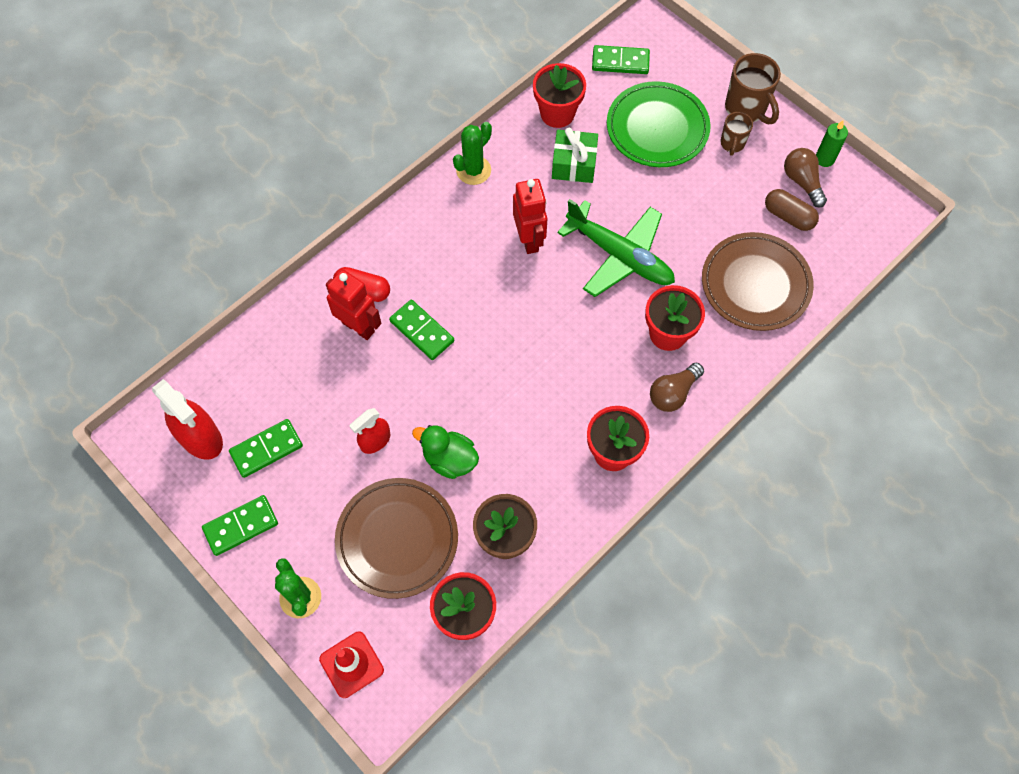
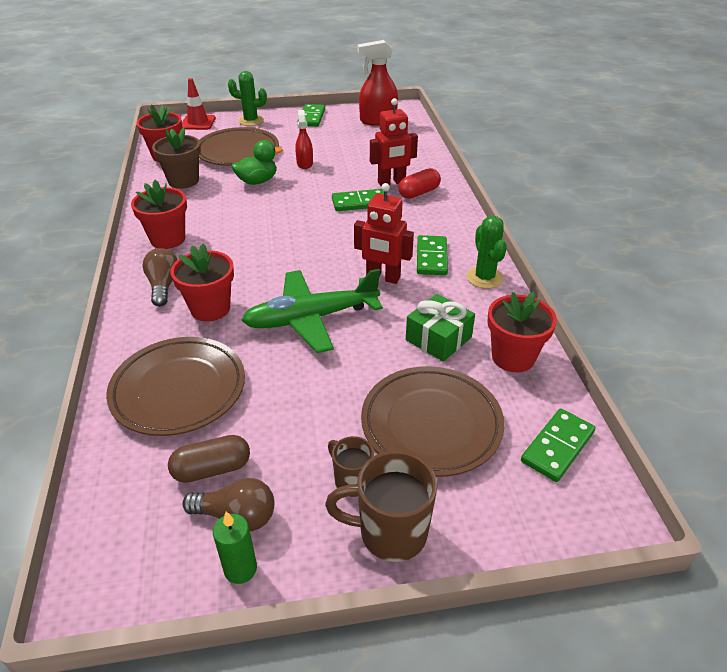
camera: 125 degrees right, 25 degrees down
green domino [229,419,303,478] -> green domino moved to [417,235,448,275]
green plate [607,81,711,167] -> brown plate [361,366,505,477]

